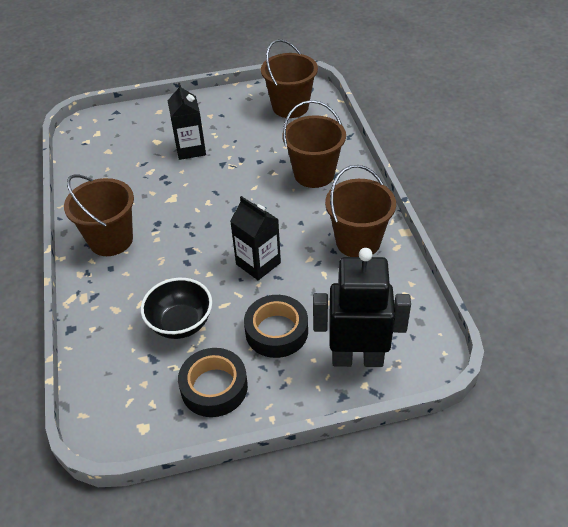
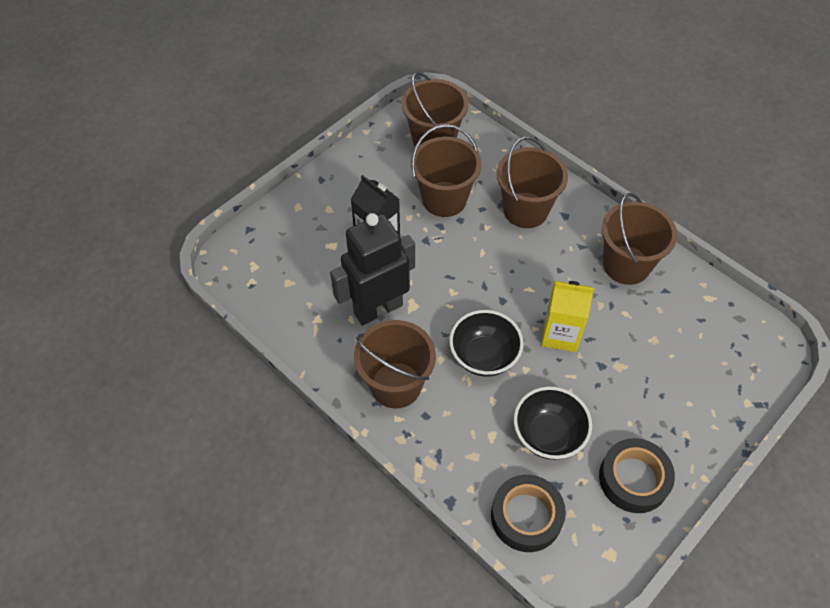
camera: 35 degrees left, 10 degrees up
black carton [230,196,281,280] -> yellow carton [541,281,594,352]
black tape [244,295,308,358] -> black tape moved to [491,475,566,552]
black robot [313,248,411,367] -> black robot moved to [330,213,415,326]
none -> brown bucket [411,124,482,217]
none -> black bowl [449,310,523,377]

